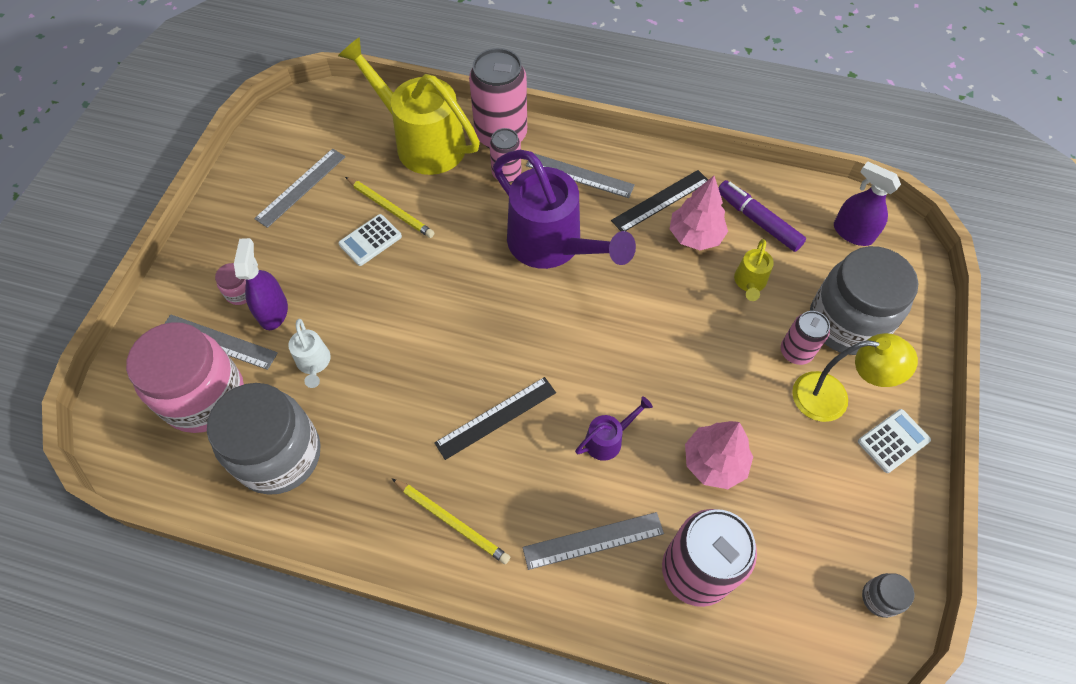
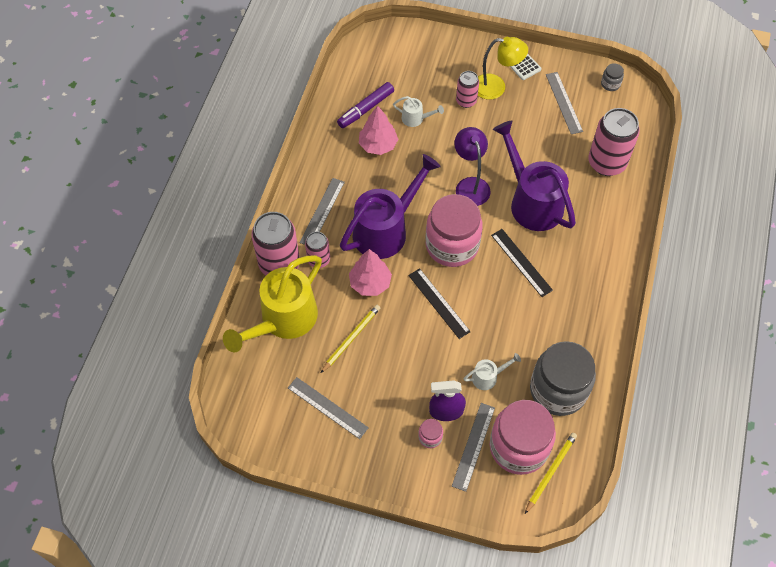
camera: 90 degrees left, 0 degrees up
white calculator [338,214,402,266] -> none
yellow pencil [392,479,510,564] -> yellow pencil moved to [525,433,577,514]
grey ruler [523,512,664,570] -> grey ruler moved to [546,72,583,134]
purple watering can [575,396,653,461] -> purple watering can [493,120,576,231], size x2.31
black ruler [611,170,708,231] -> black ruler moved to [408,268,471,339]
pink tree [685,421,753,489] -> pink tree moved to [349,249,392,296]
yellow watering can [734,239,774,301] -> white watering can [393,96,444,127]
yellow lamp [792,333,918,422] -> yellow lamp turned 90 degrees clockwise [478,37,528,100]
grey jar [810,246,918,355] -> none
purple spray bottle [834,161,901,246] -> none
none -> pink jar [425,194,483,267]
none -> purple lamp [454,127,491,206]

